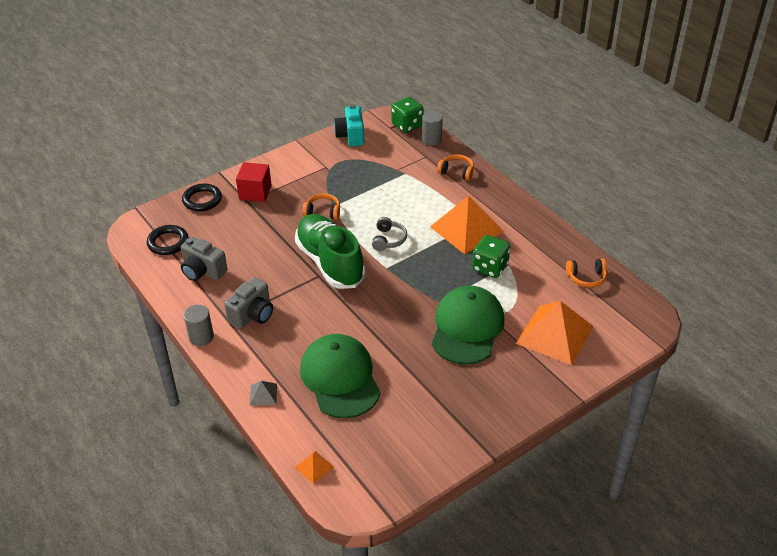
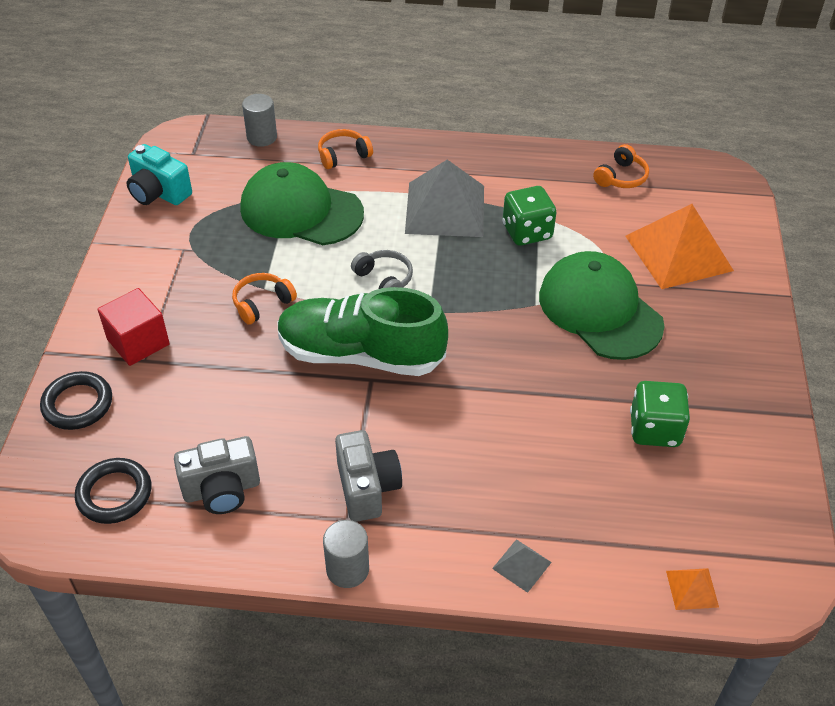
camera: 50 degrees left, 5 degrees up
green cap [300,334,381,418] -> green cap moved to [240,162,364,245]
green dice [391,97,424,133] -> green dice moved to [630,381,690,447]
orange pyramid [430,196,504,254] -> grey pyramid [405,160,484,237]

